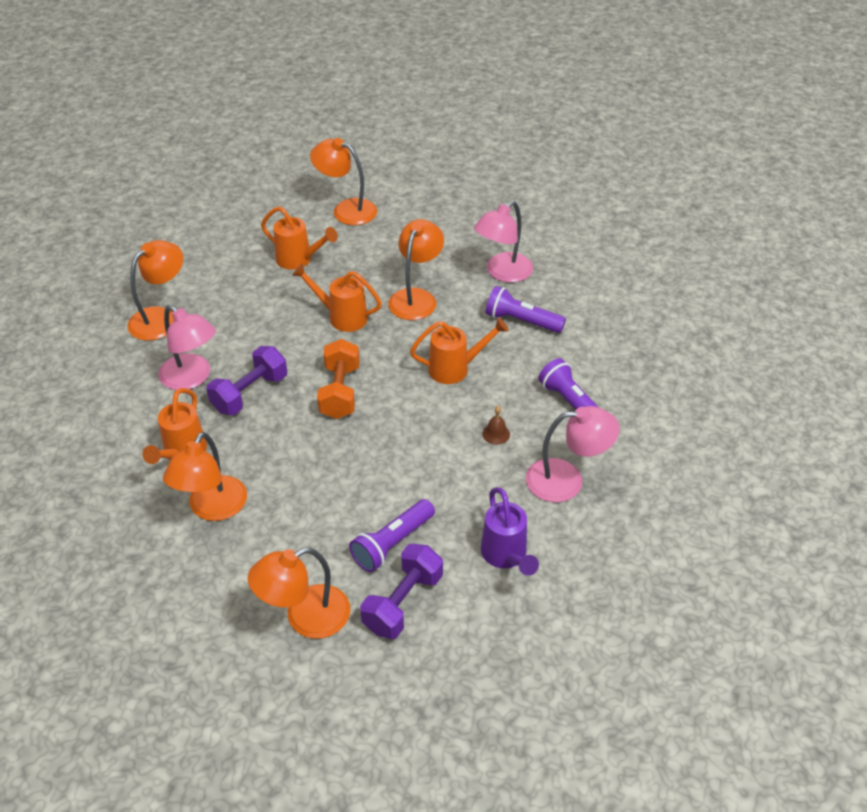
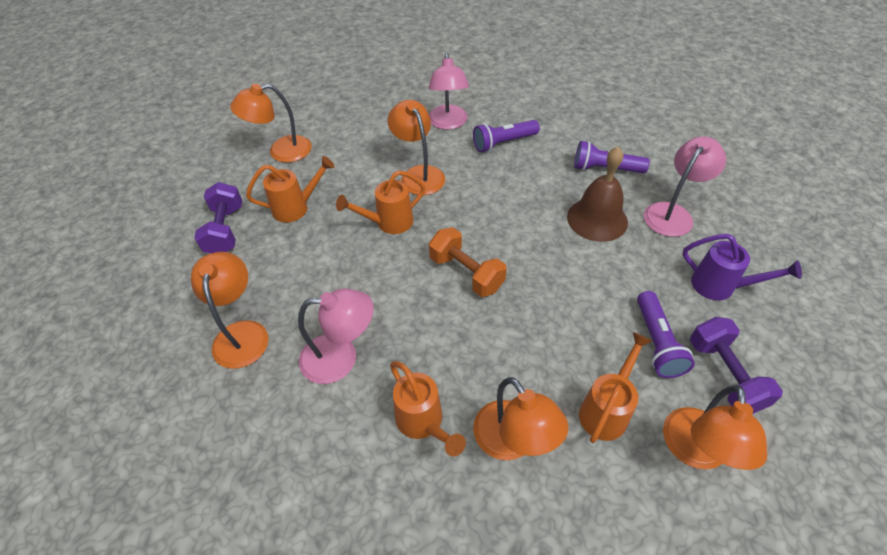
camera: 45 degrees left, 5 degrees up
purple dumbbell [206,346,287,415] -> purple dumbbell moved to [194,182,242,254]
orange watering can [410,318,509,384] -> orange watering can moved to [579,332,652,443]
brown bell [482,406,510,445] -> brown bell [567,147,628,242], size x2.48

